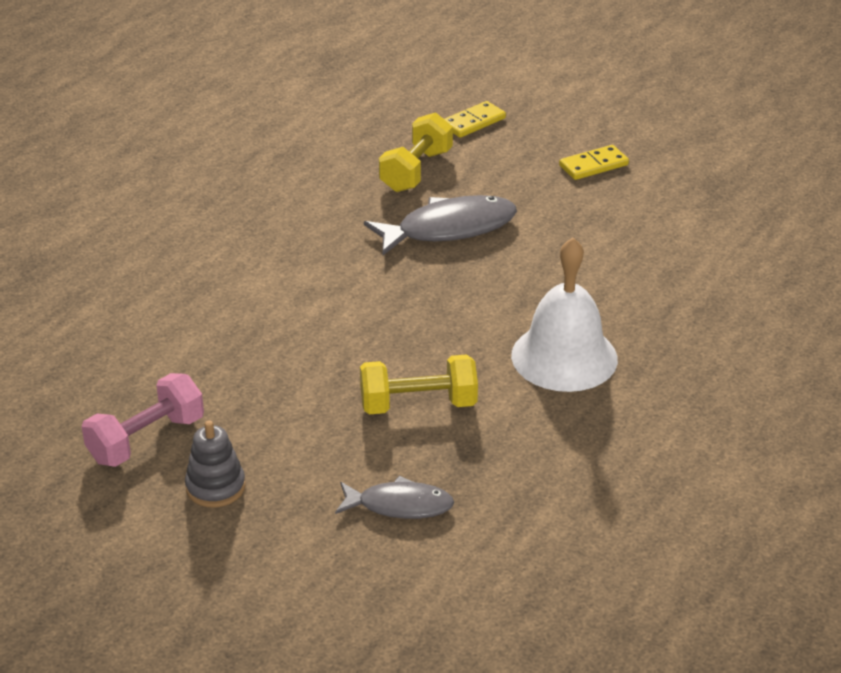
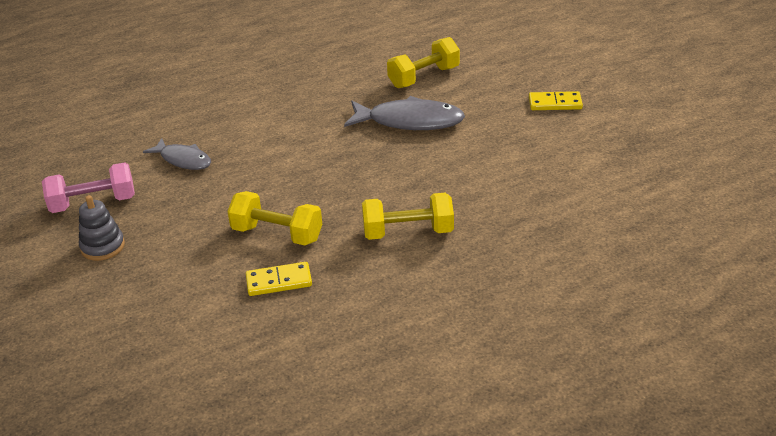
camera: 30 degrees right, 0 degrees up
grey fish [335,476,454,519] -> grey fish moved to [143,138,211,170]
yellow domino [444,101,506,138] -> yellow domino moved to [246,262,312,296]
white bell [511,238,618,392] -> yellow dumbbell [362,193,454,240]

